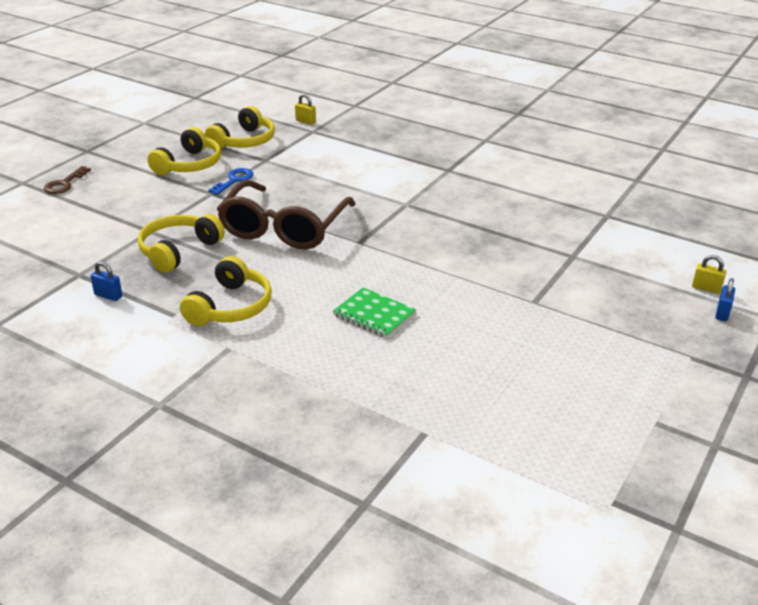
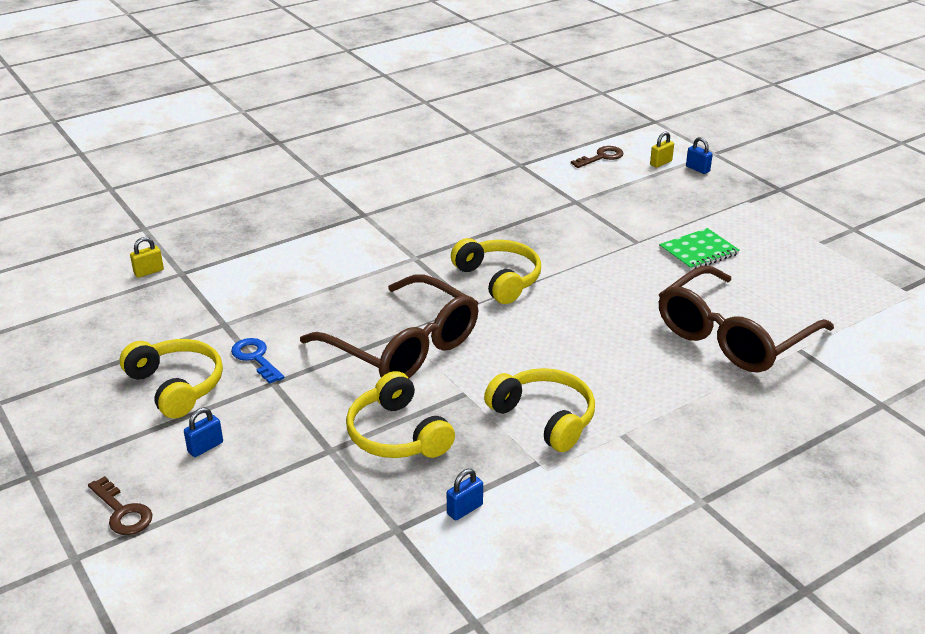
camera: 65 degrees left, 0 degrees up
yellow headphones [205,106,275,149] -> yellow headphones moved to [451,238,541,304]
green notebook [333,287,416,338] -> green notebook moved to [659,228,740,271]
none -> blue padlock [184,408,223,457]
none -> brown key [571,146,623,168]
none -> brown glasses [659,266,834,373]

